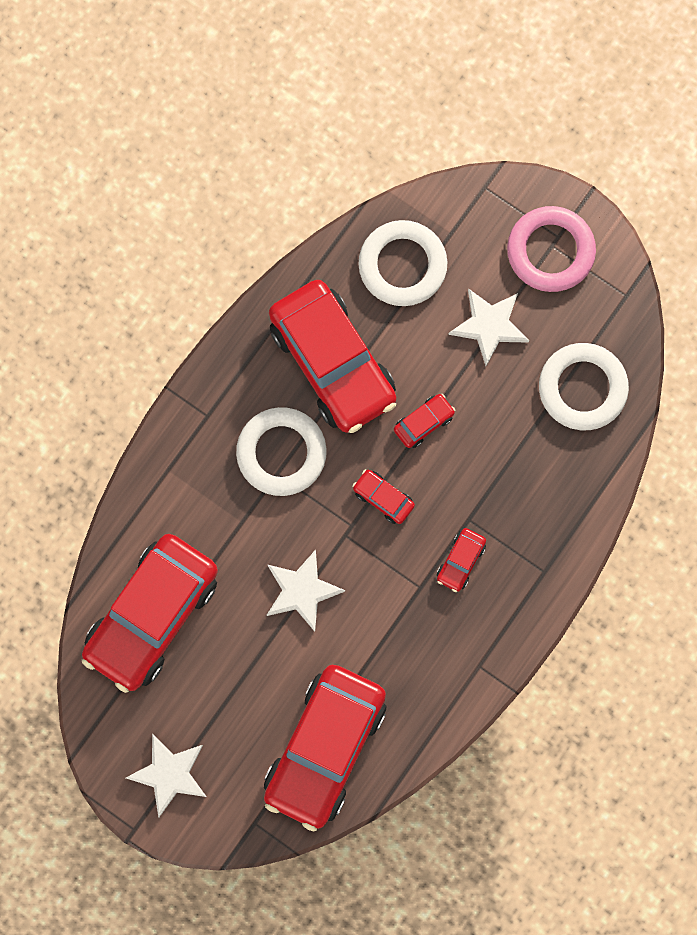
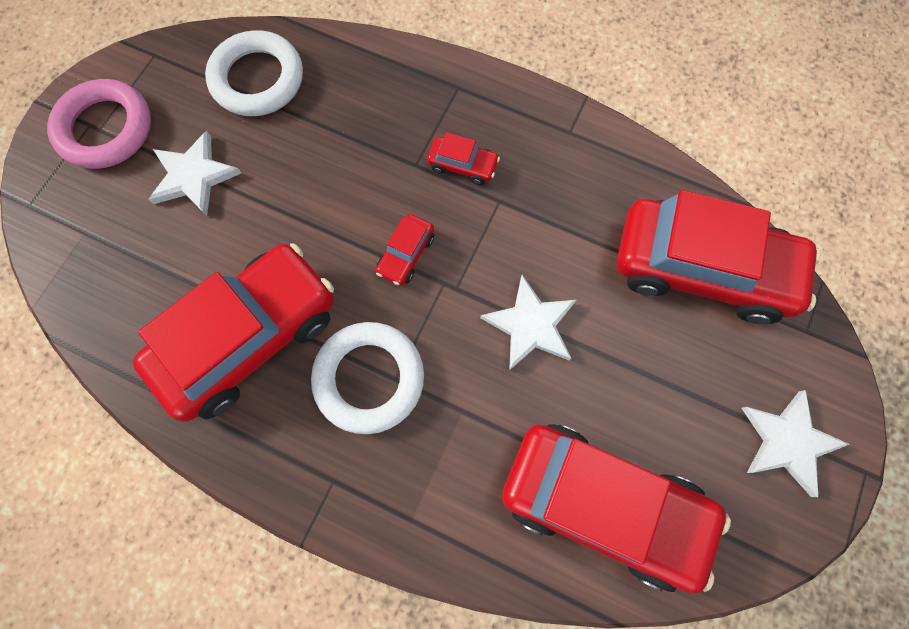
camera: 100 degrees left, 5 degrees down
white ring [358,220,447,306] -> none
red car [394,394,455,448] -> none

